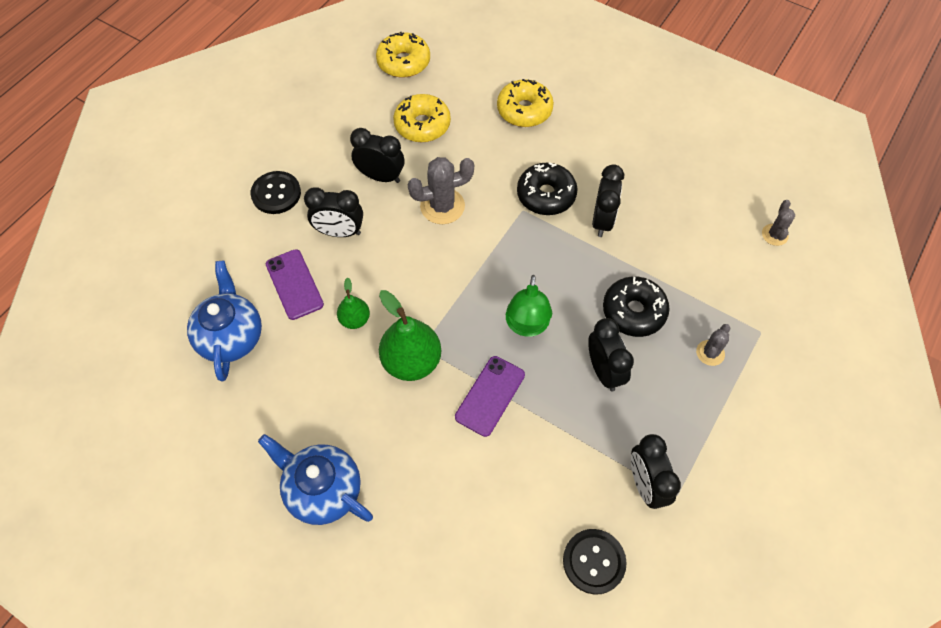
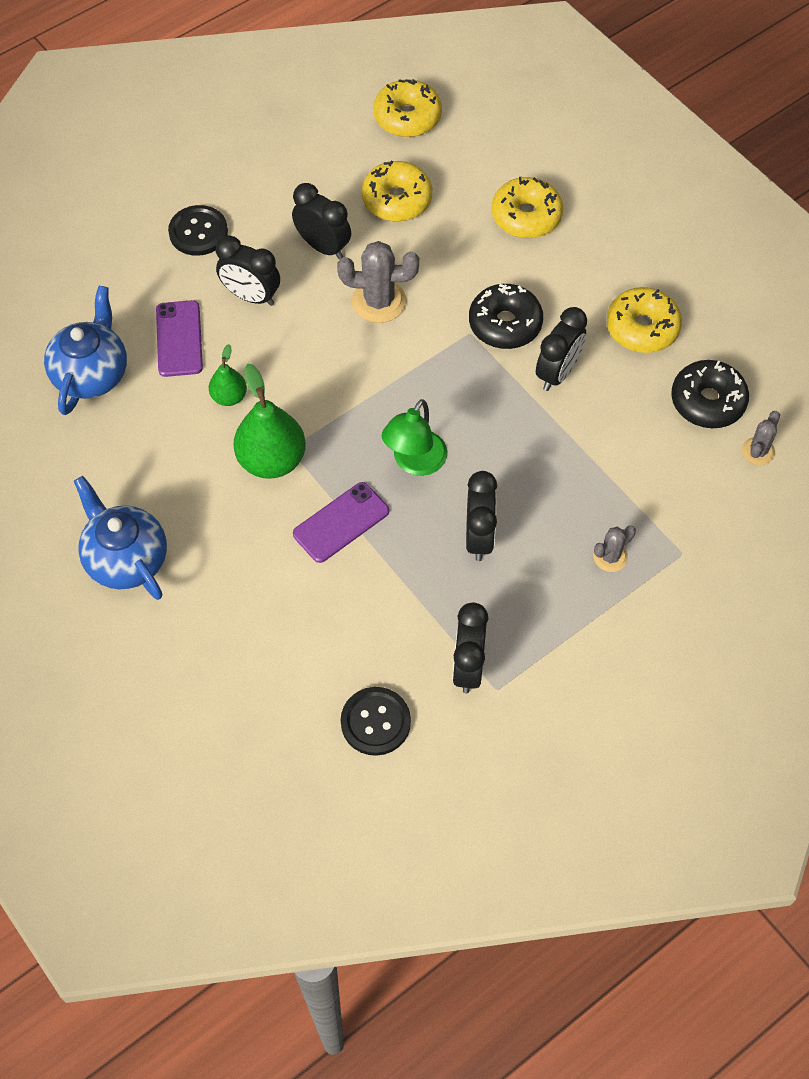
camera: 20 degrees right, 0 degrees up
black donut [603,276,670,337] -> black donut moved to [671,360,749,428]
none -> yellow donut [607,287,682,353]

